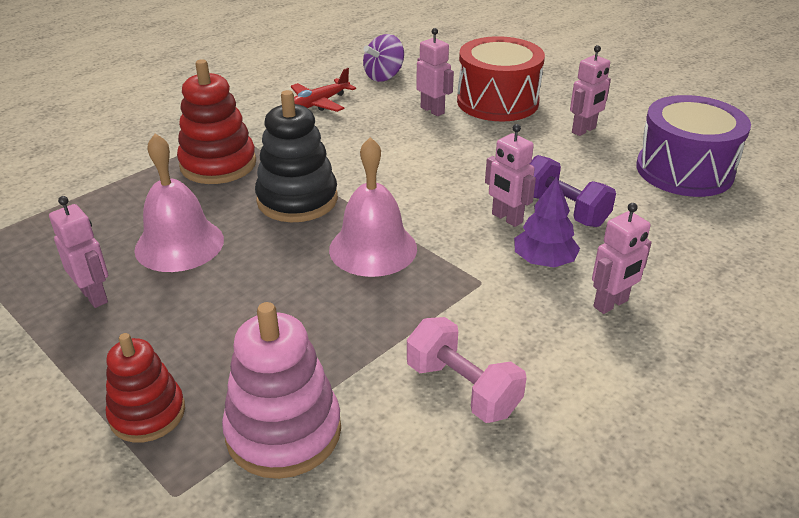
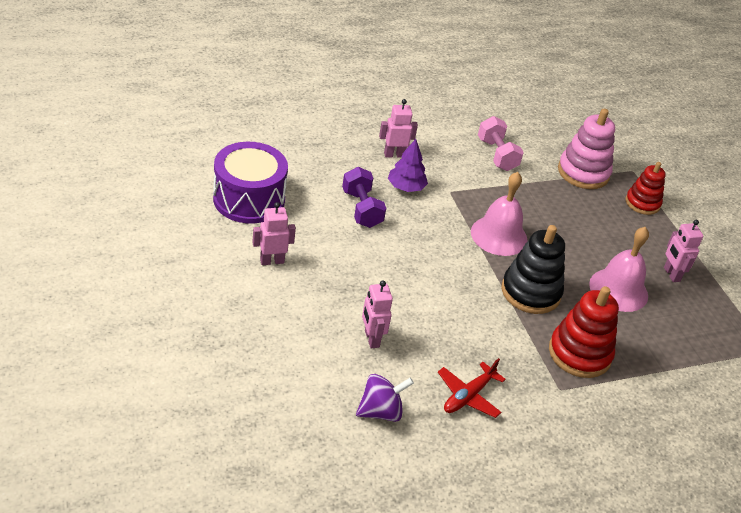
camera: 160 degrees left, 5 degrees up
red plane [291,68,356,112] -> red plane turned 150 degrees clockwise [438,358,506,418]
red drum [457,36,545,121] -> none
pink robot [485,124,536,227] -> none

